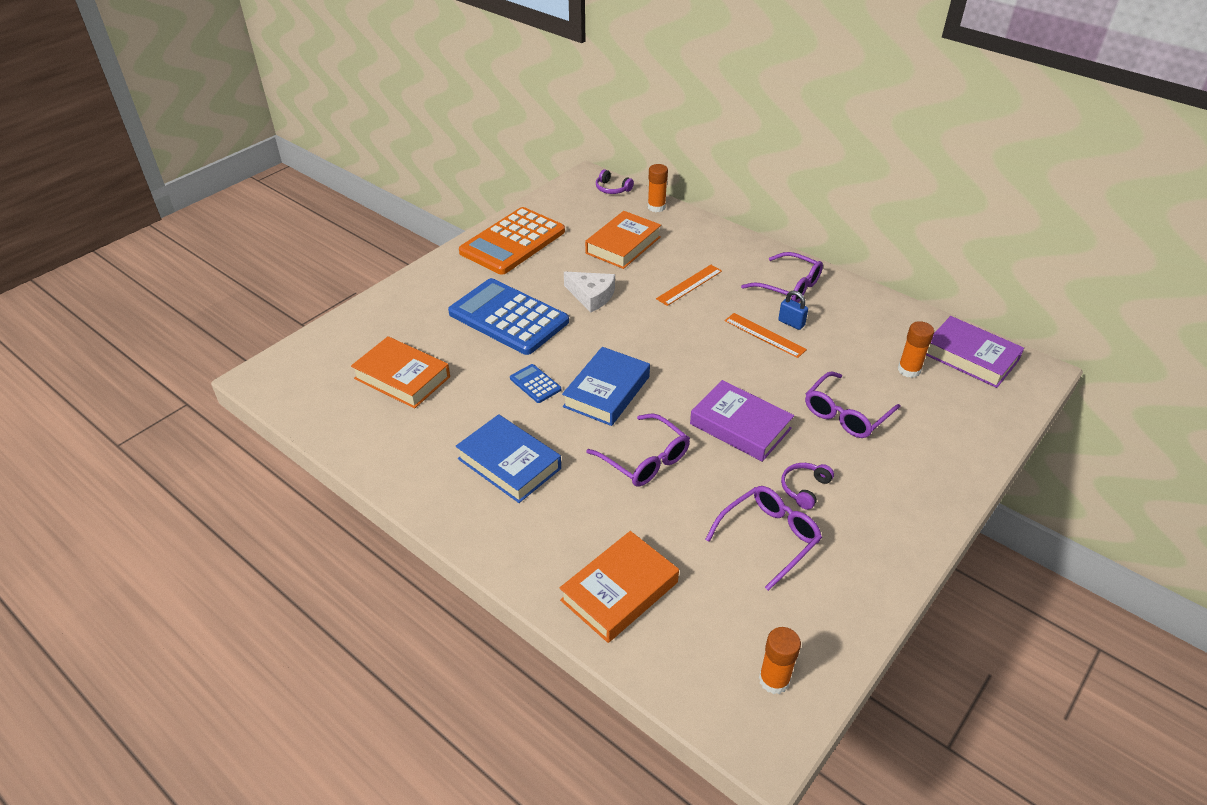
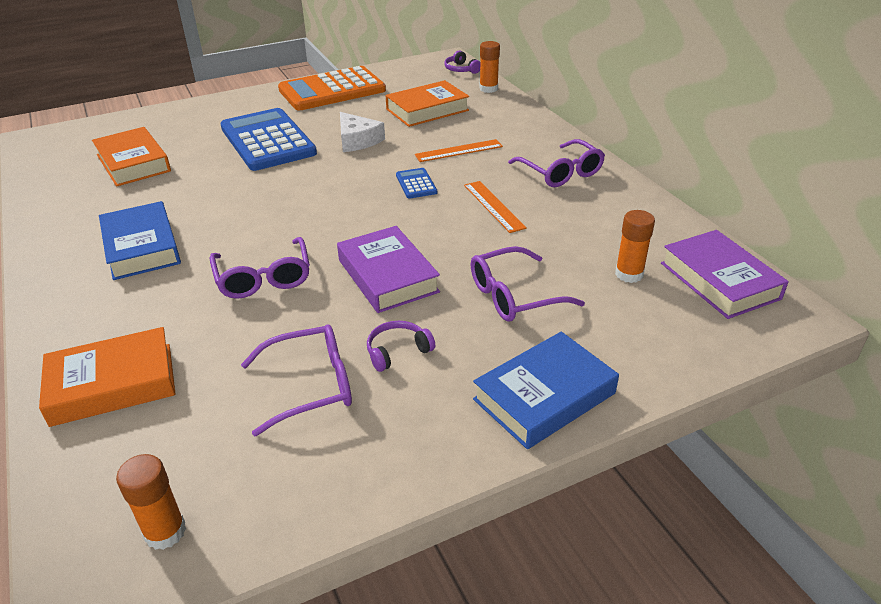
camera: 25 degrees right, 5 degrees down
blue calculator [510,364,561,403] -> blue calculator moved to [396,168,437,199]
blue book [562,347,650,426] -> blue book moved to [473,332,619,449]
blue padlock [778,291,808,330] -> none

